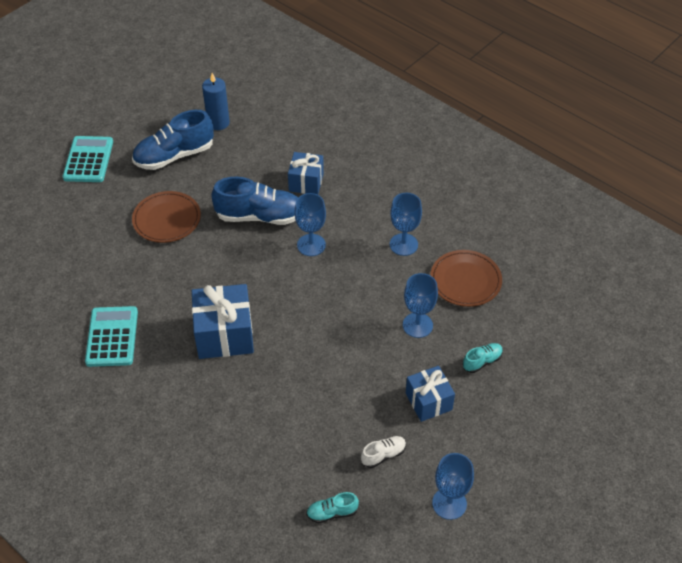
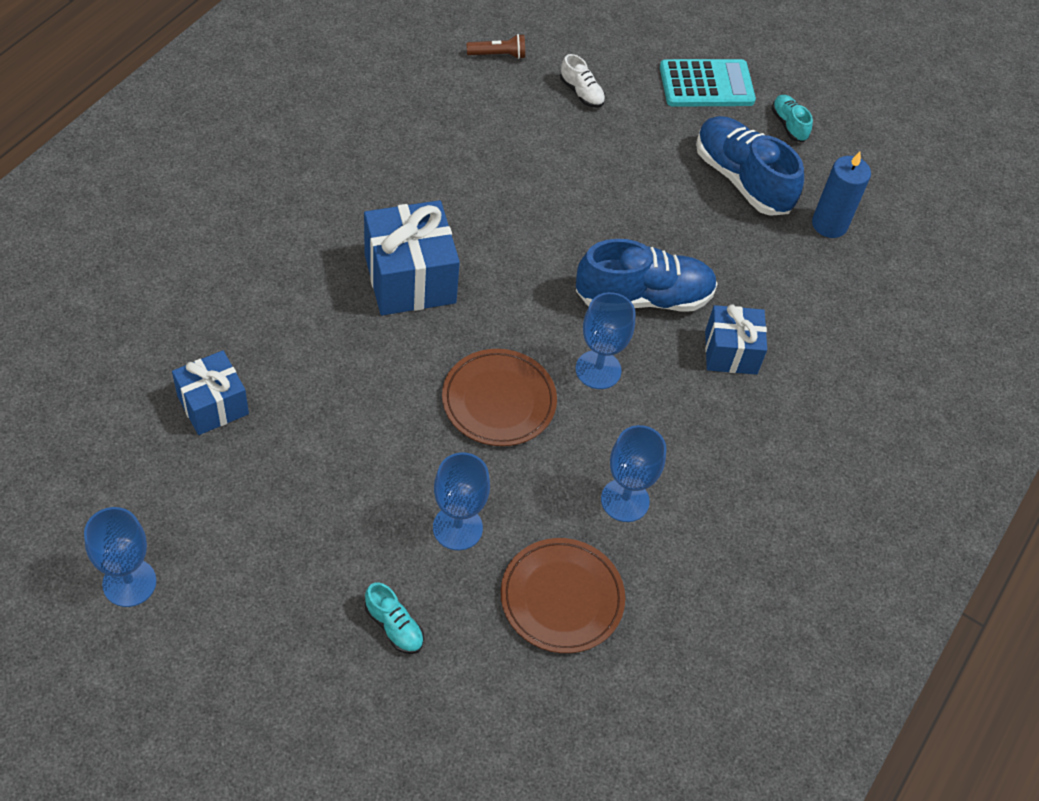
camera: 75 degrees right, 5 degrees up
turquoise calculator [85,306,138,367] -> none
brown plate [132,191,201,243] -> brown plate moved to [442,349,557,446]
blue shoe [211,177,298,225] -> blue shoe turned 90 degrees counterclockwise [576,239,718,312]
turquoise shoe [306,492,359,523] -> turquoise shoe moved to [772,95,813,142]
white shoe [361,436,406,468] -> white shoe moved to [560,54,605,108]
blue gift [406,366,455,422] -> blue gift moved to [172,351,249,435]
none -> brown flashlight [467,34,525,59]

